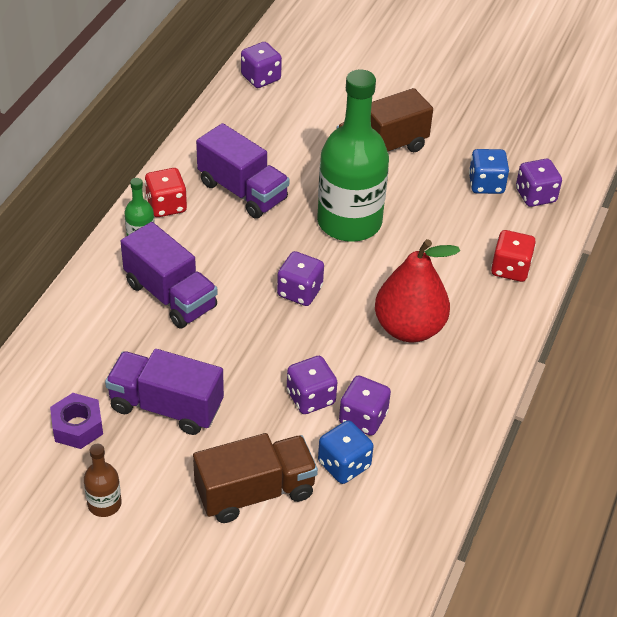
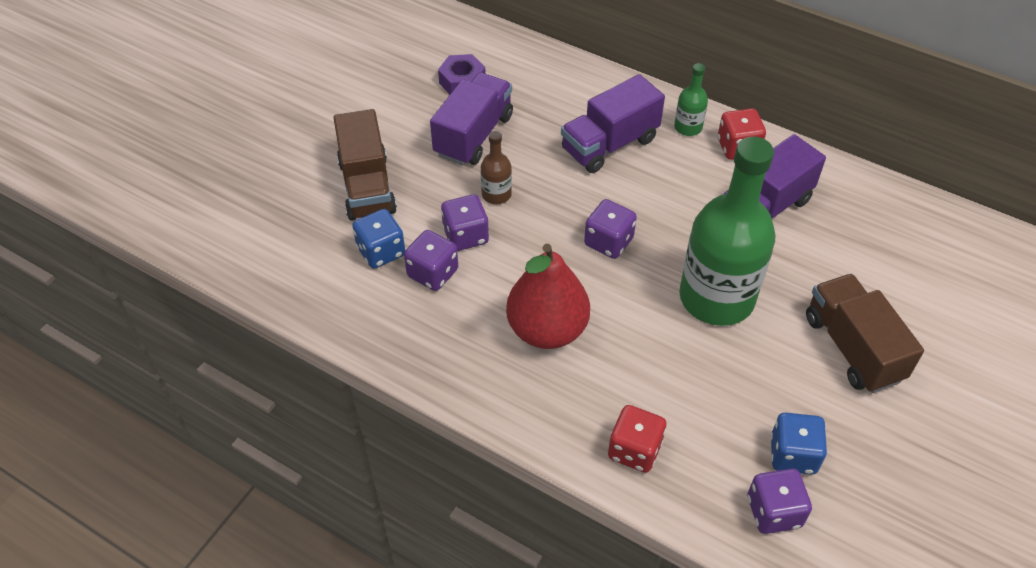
camera: 100 degrees right, 5 degrees up
brown bottle [84,444,122,517] -> brown bottle moved to [481,131,512,204]
purple dice [241,42,282,88] -> none

